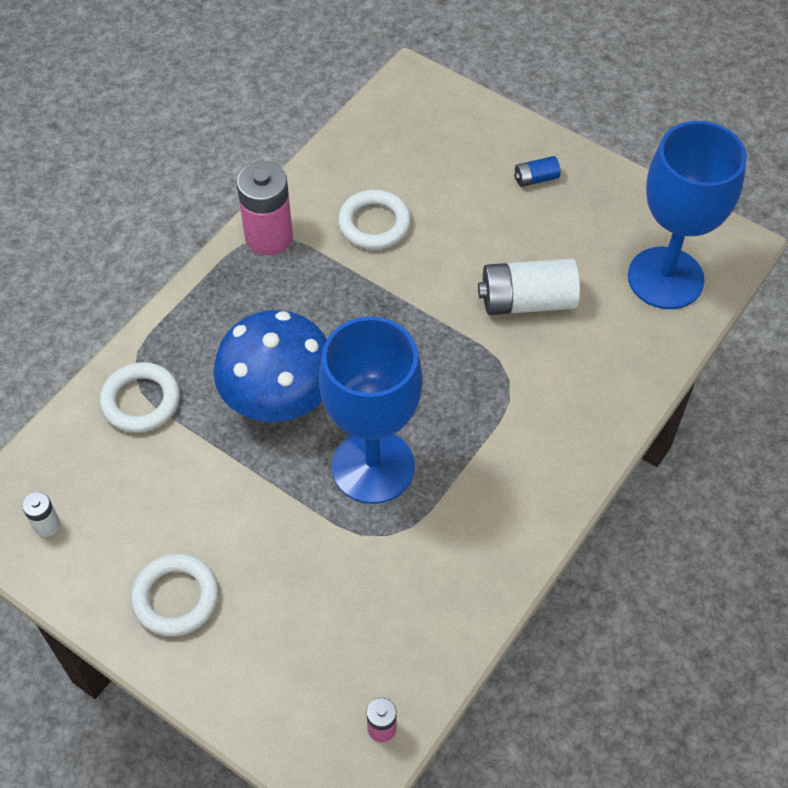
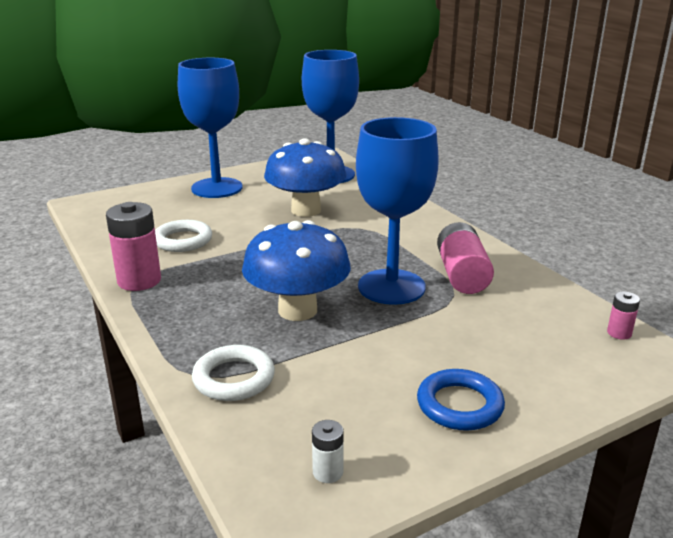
camera: 65 degrees left, 30 degrees down
white ring [131,554,219,636] -> blue ring [417,369,505,431]
white battery [478,258,580,315] -> blue mushroom [264,138,346,217]
blue battery [514,156,560,187] -> blue goblet [178,58,243,198]
none -> pink battery [437,222,494,294]

